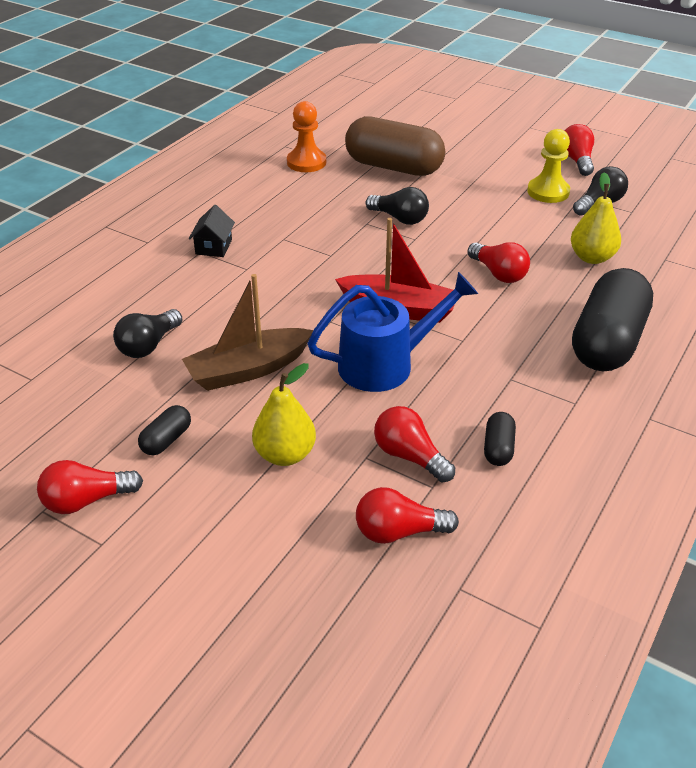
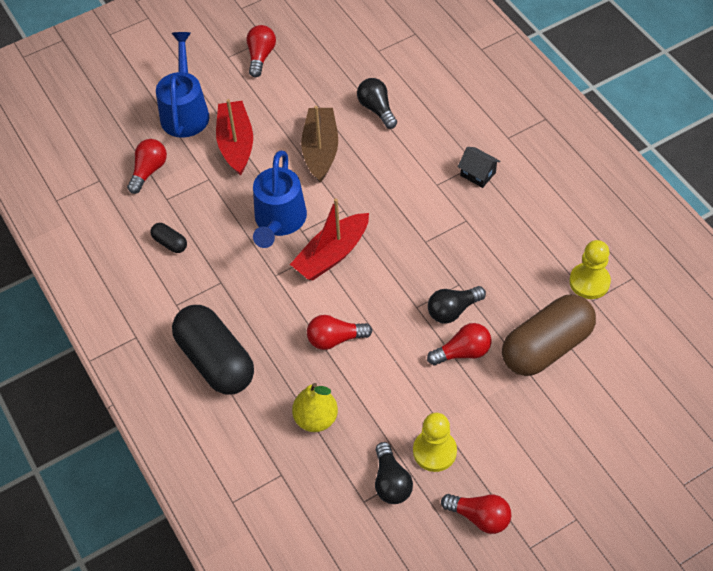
camera: 120 degrees right, 15 degrees up
black capsule [138,405,191,455] -> none
yellow pear [252,363,316,466] -> red boat [216,99,253,176]
orange pawn [287,101,326,172] -> yellow pawn [569,240,611,299]
red light bulb [374,406,455,483] -> red light bulb moved to [427,323,491,365]
none -> blue watering can [156,32,209,138]

